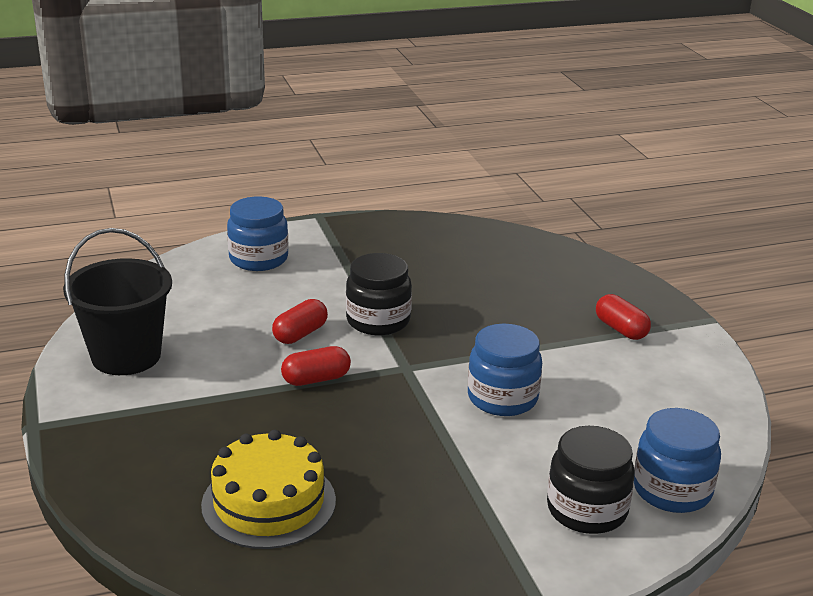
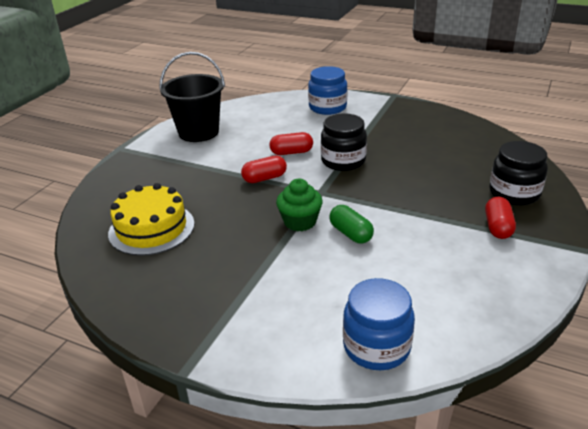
camera: 45 degrees right, 5 degrees up
red capsule [281,346,351,386] -> red capsule turned 45 degrees counterclockwise [241,156,287,183]
blue jar [468,324,542,416] -> green capsule [329,205,374,243]
black jar [547,426,635,534] -> black jar moved to [490,141,548,205]
none -> green cupcake [276,179,323,231]

